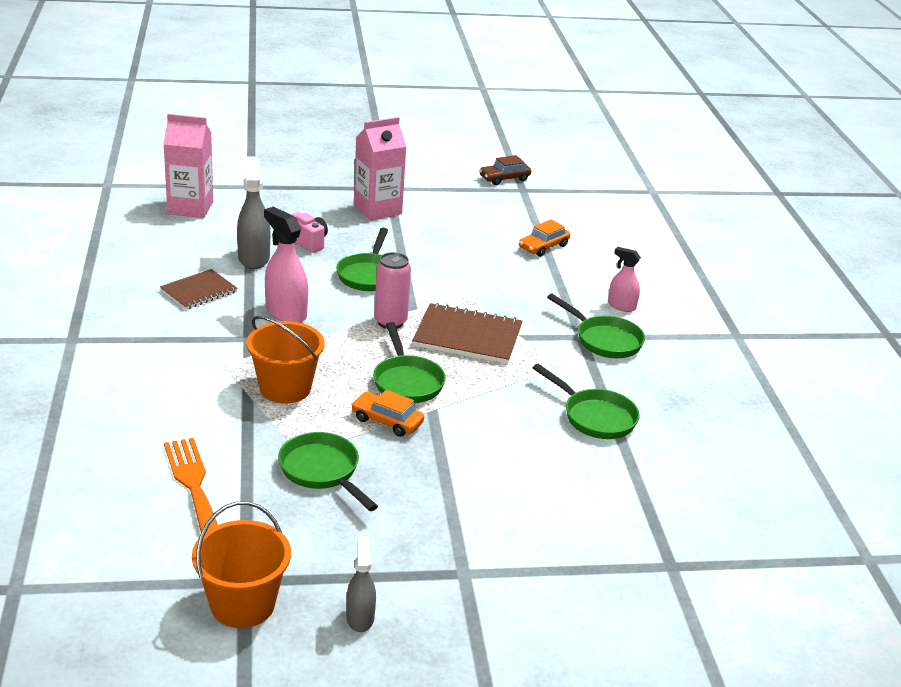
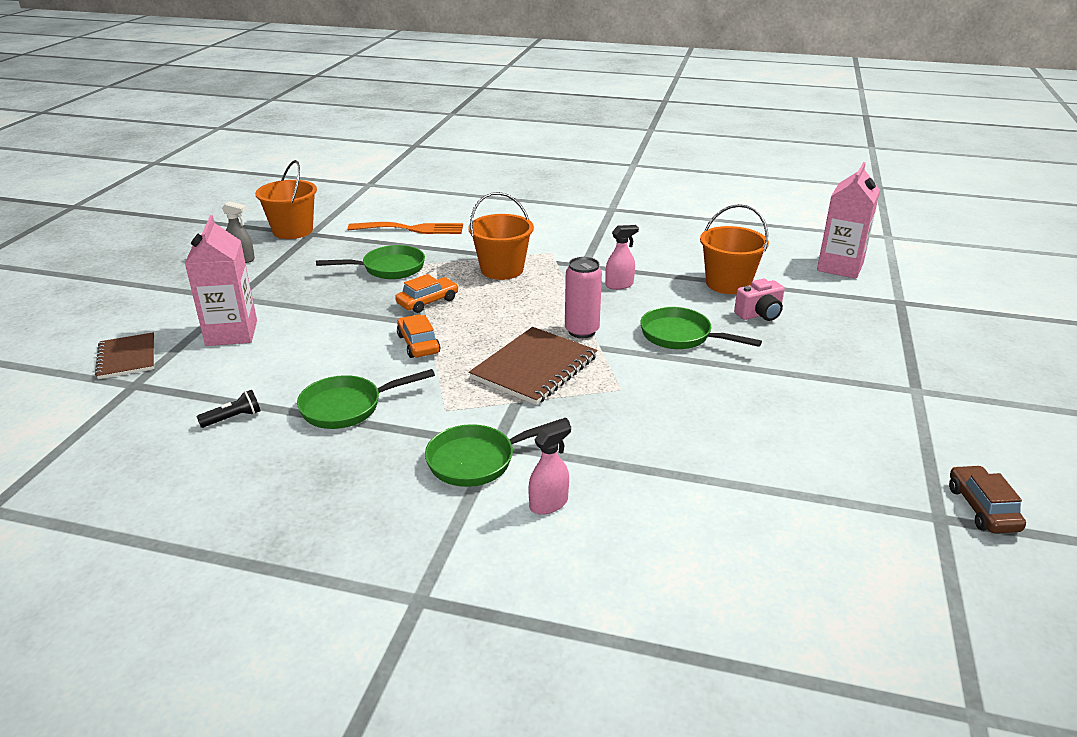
camera: 115 degrees right, 0 degrees up
brown notebook [160,269,237,310] -> brown notebook moved to [95,332,154,379]
grey spray bottle [237,157,270,269] -> orange bucket [700,204,769,294]
pink spray bottle [264,207,308,323] -> pink spray bottle [605,225,639,290], size x0.61
pink carton [354,117,406,220] -> pink carton moved to [185,215,257,346]
green pan [373,322,446,403] -> none
orange car [519,219,570,257] -> orange car moved to [397,315,440,358]
none -> black flashlight [196,390,261,428]

